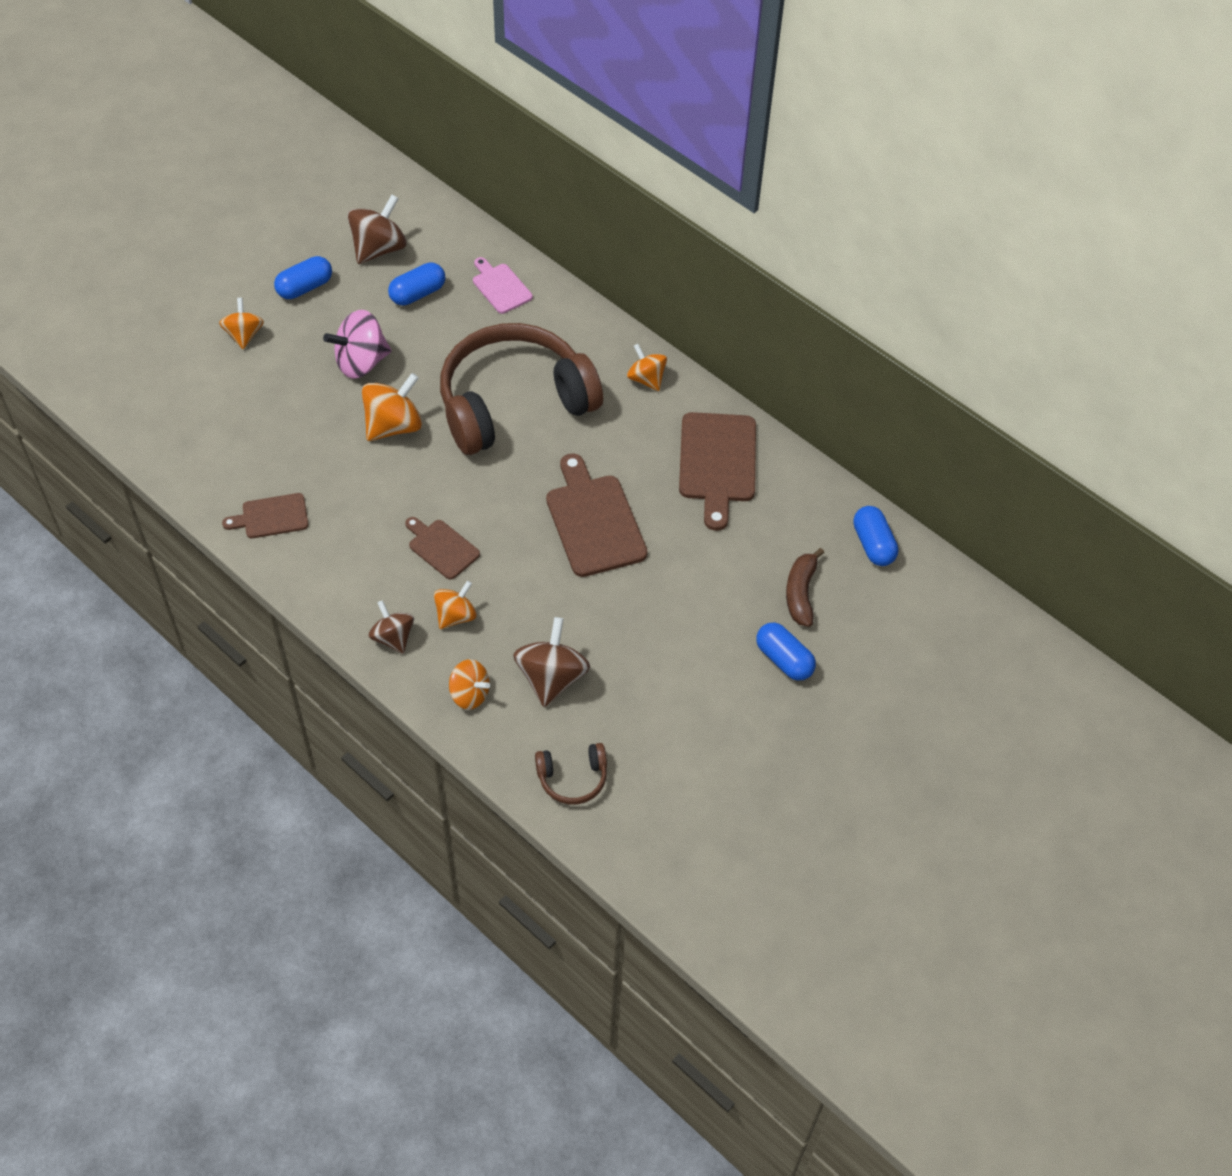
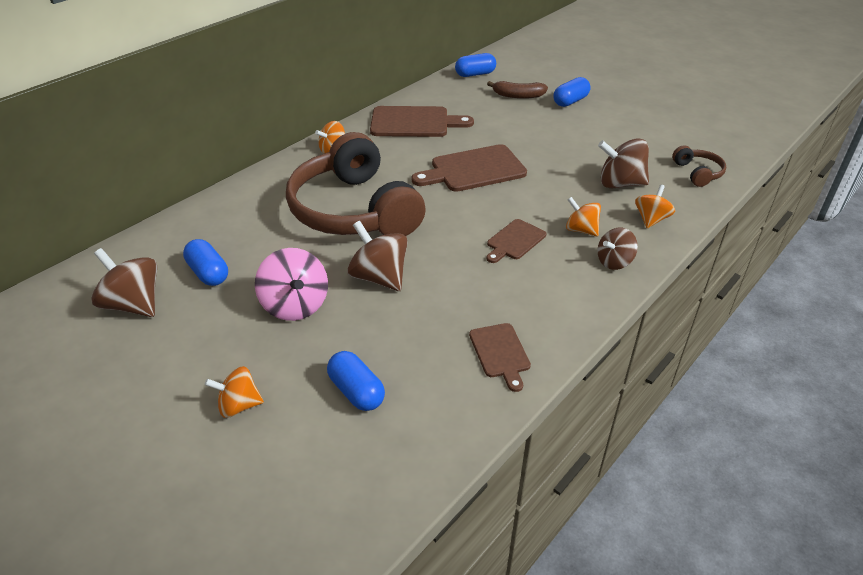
camera: 90 degrees left, 15 degrees down
blue capsule [274,256,332,299] -> blue capsule moved to [327,351,385,411]
orange spinning top [362,373,422,441] -> brown spinning top [347,221,408,291]
pink cutting board [473,257,533,314] -> none

